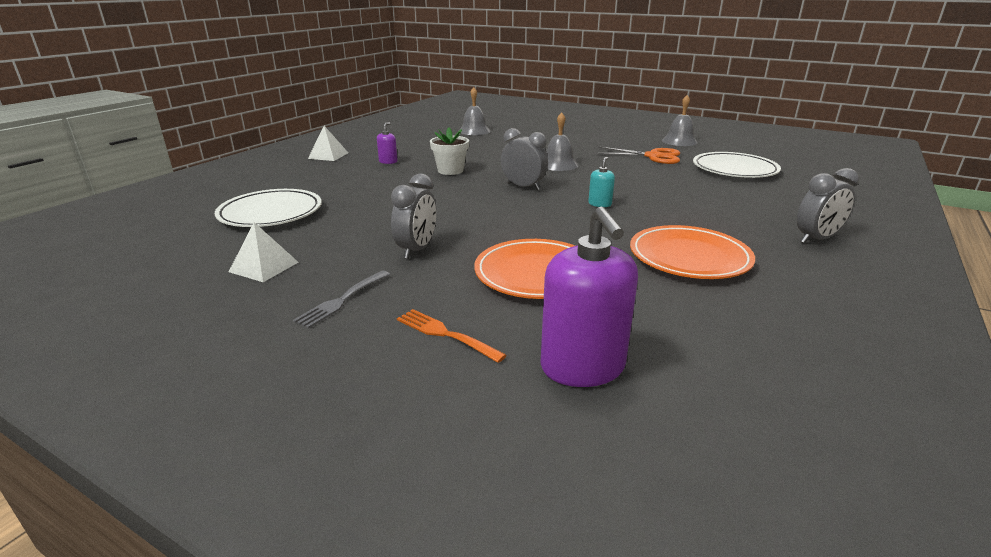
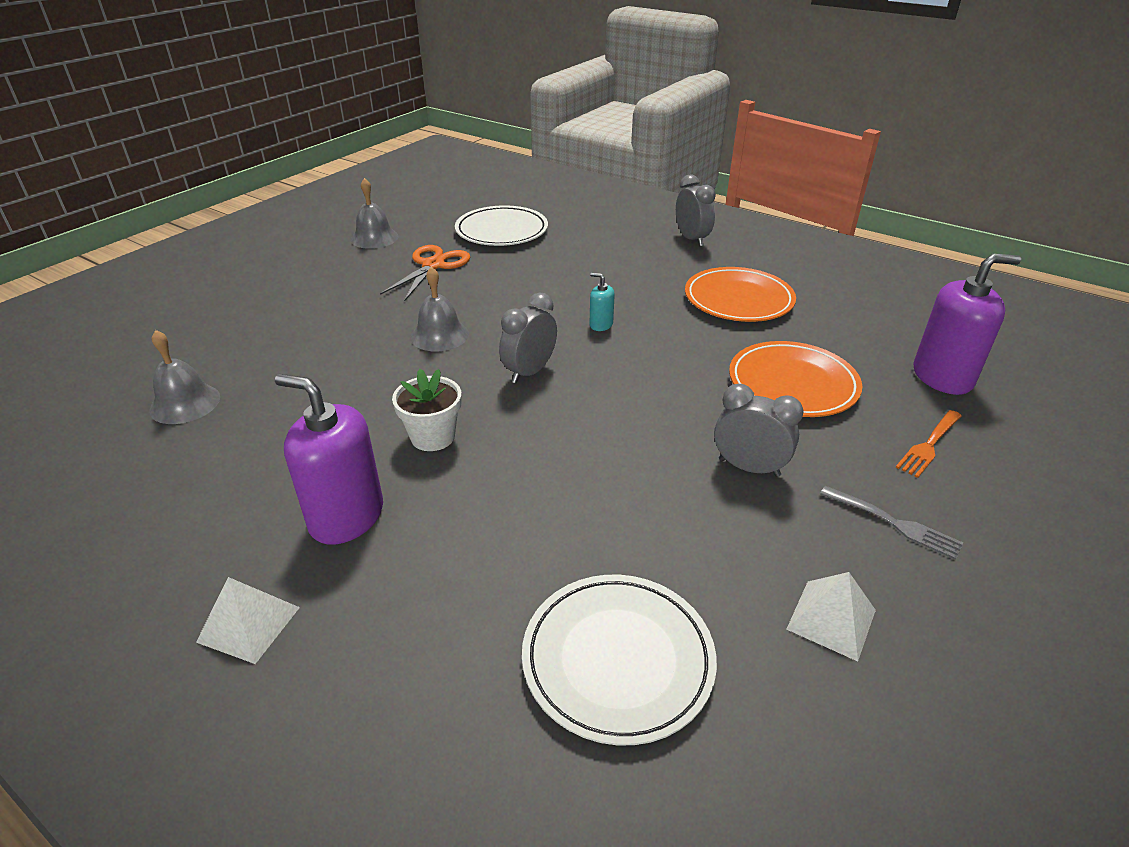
camera: 85 degrees left, 10 degrees up
purple soap dispenser [377,122,398,164] -> purple soap dispenser [275,374,383,545], size x2.15

